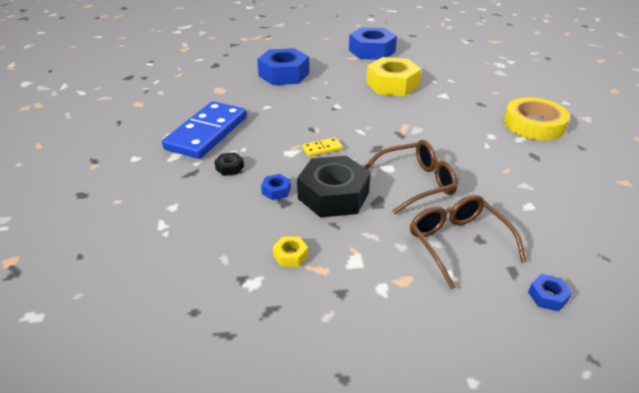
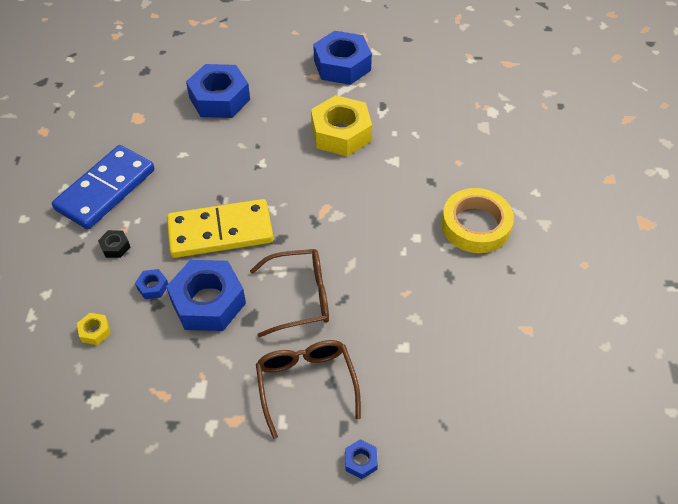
camera: 10 degrees right, 15 degrees up
yellow nut [273,237,308,267] -> yellow nut moved to [77,313,111,345]
black nut [297,156,371,218] -> blue nut [166,260,246,331]
yellow domino [302,137,343,157] -> yellow domino [167,199,274,258], size x2.48

